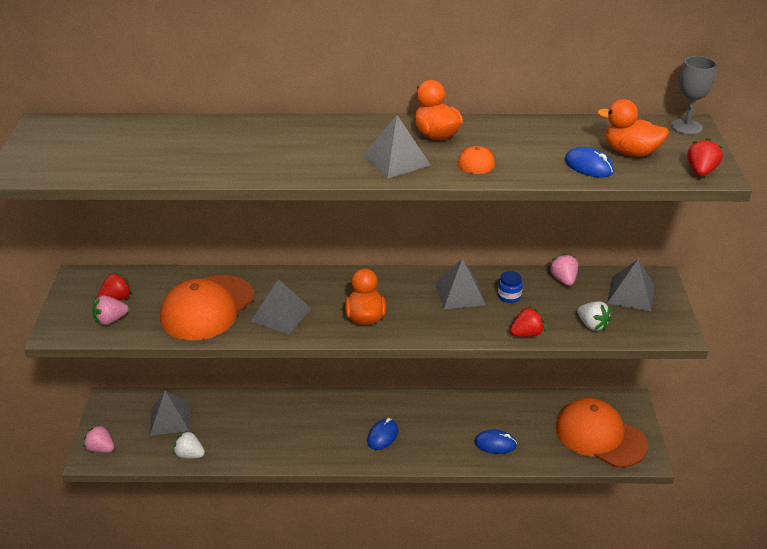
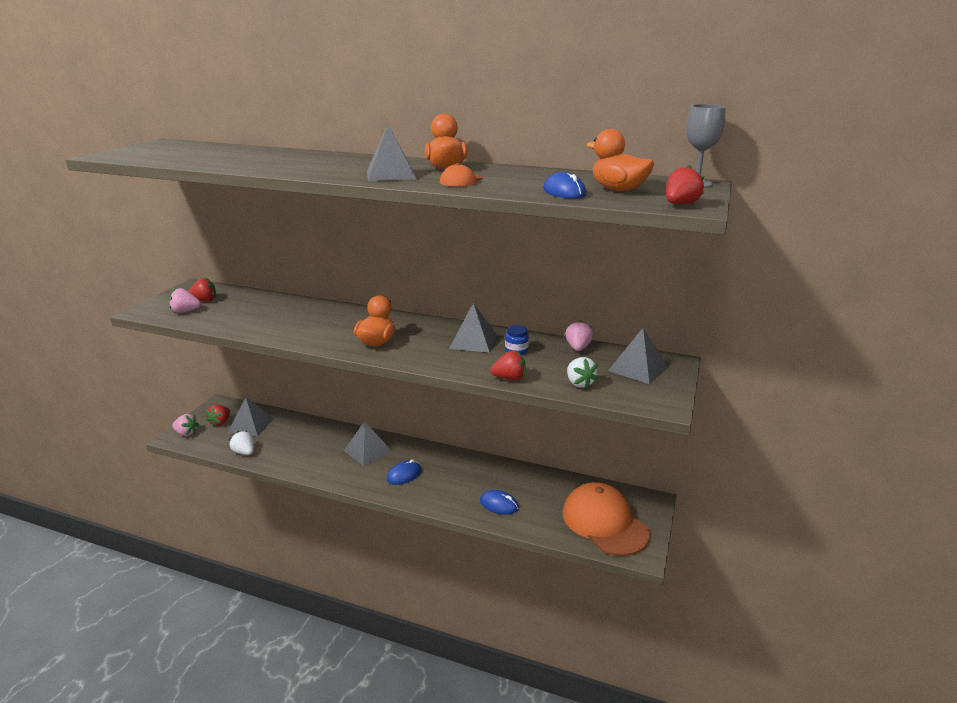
camera: 20 degrees right, 10 degrees down
pink strawberry [84,425,114,453] -> pink strawberry turned 150 degrees clockwise [172,414,199,436]
orange cap [160,275,254,340] -> none
grey pyramid [251,279,311,334] -> grey pyramid moved to [344,422,392,466]
none -> red strawberry [206,405,230,427]

